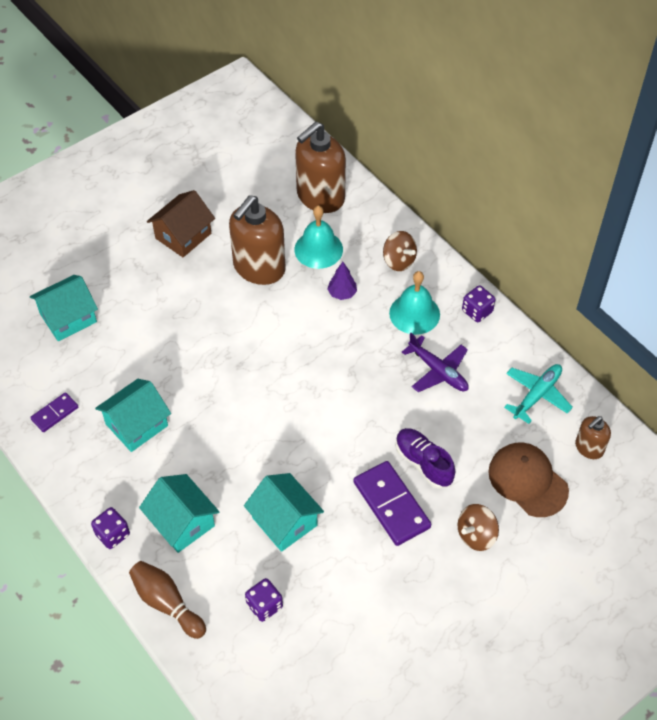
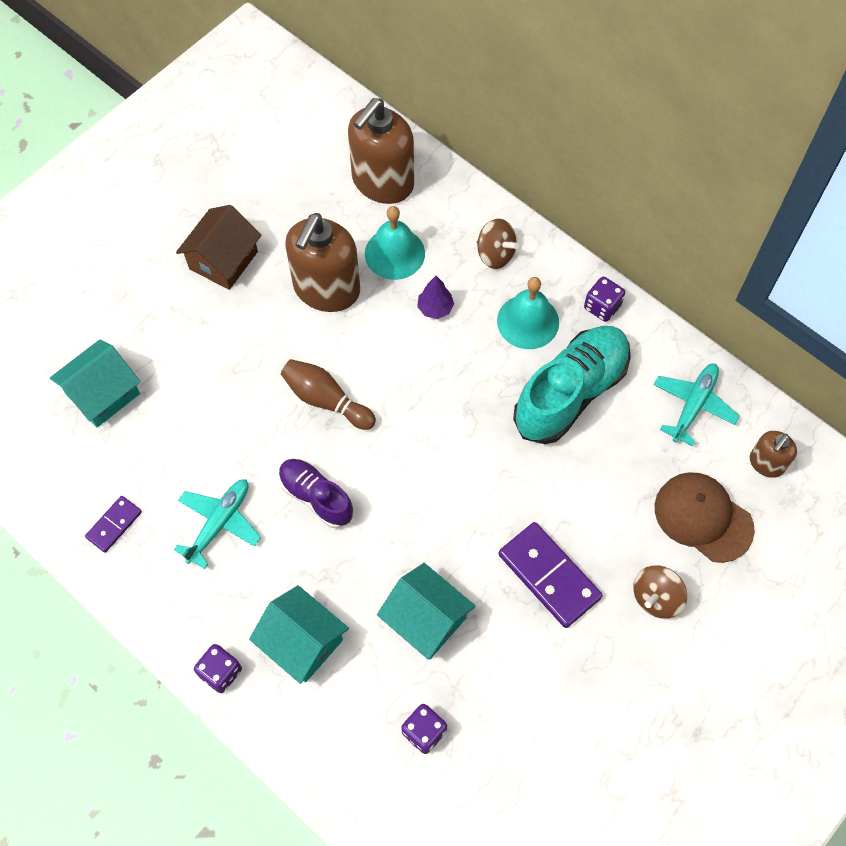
camera: 10 degrees left, 10 degrees up
turquoise house [95,379,171,452] -> turquoise plane [174,479,261,569]
brown bowling pin [129,561,206,639] -> brown bowling pin moved to [281,359,376,430]
purple shoe [395,428,455,489] -> purple shoe moved to [279,459,354,528]
purple plane [402,333,469,392] -> turquoise shoe [513,326,631,444]

